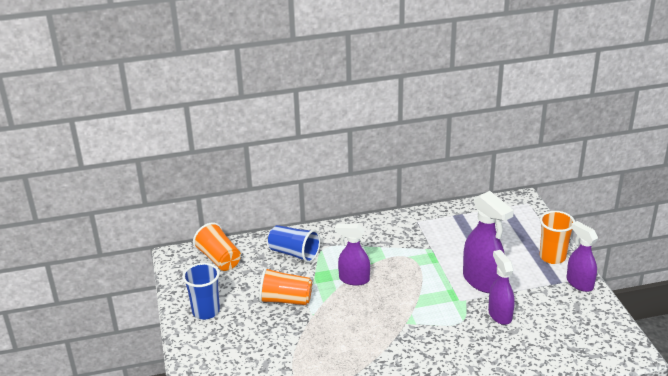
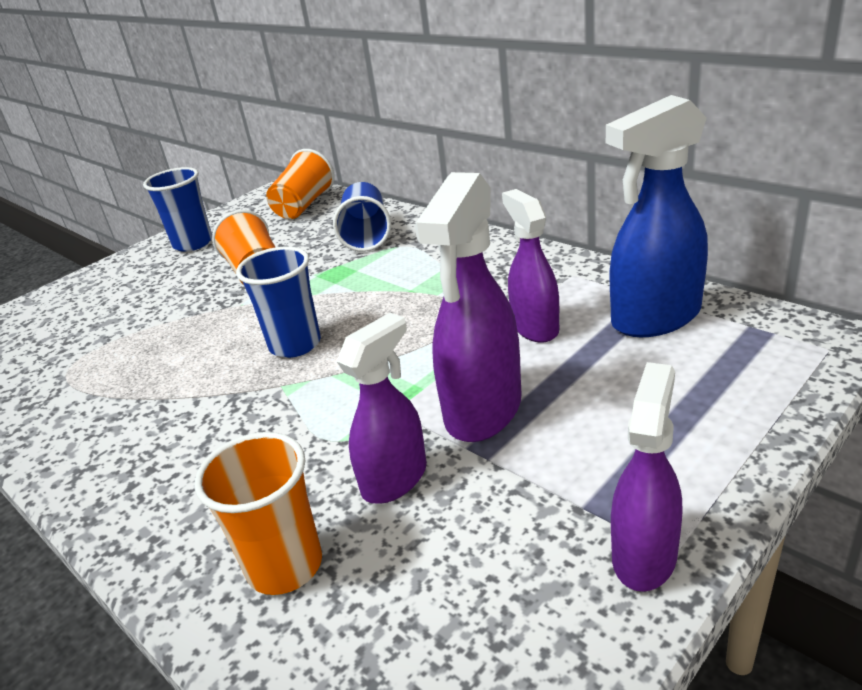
camera: 60 degrees right, 0 degrees up
purple spray bottle [335,224,370,286] -> purple spray bottle moved to [502,189,559,343]
orange cup [540,211,575,264] -> orange cup moved to [194,432,322,595]
none -> blue cup [236,246,321,358]
none -> blue spray bottle [606,95,708,337]

